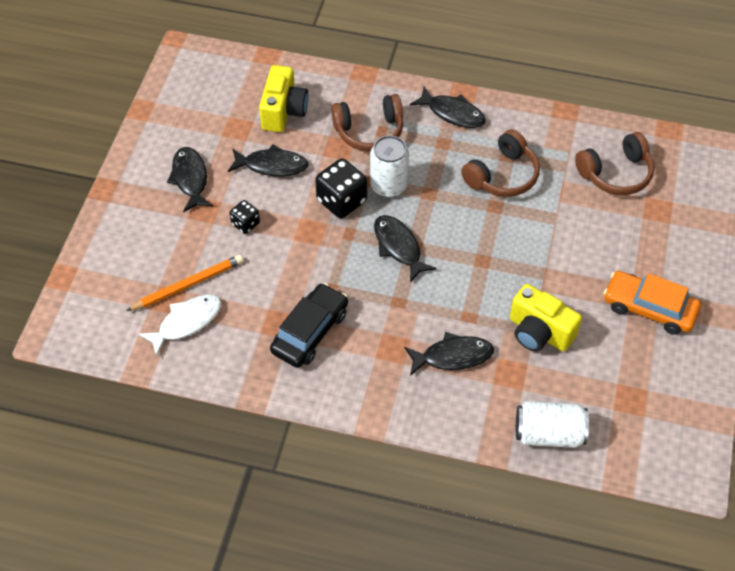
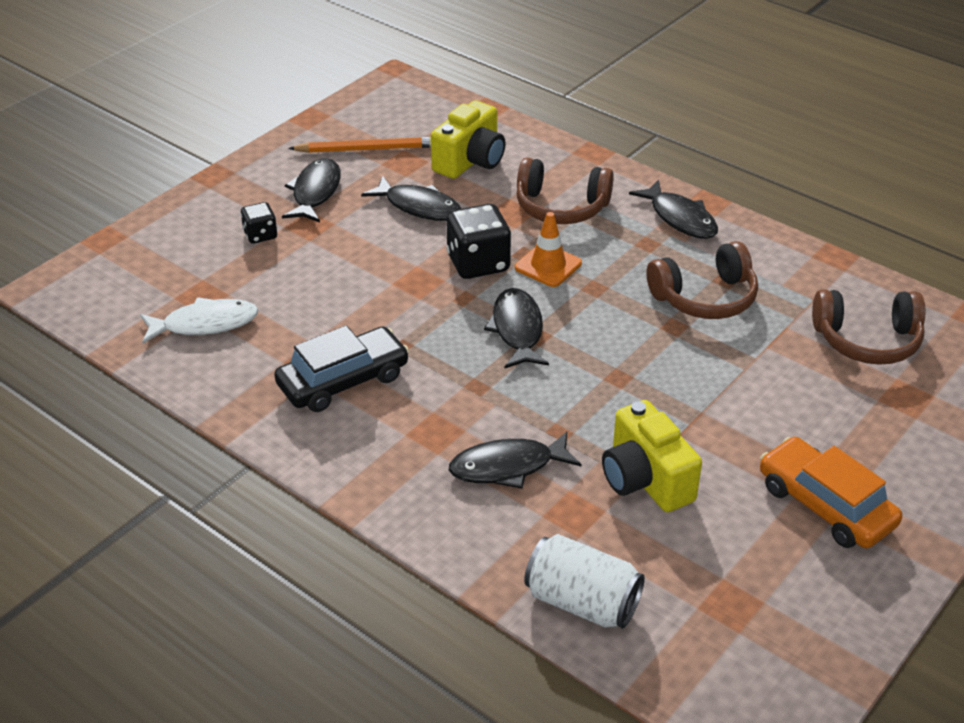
camera: 25 degrees right, 15 degrees down
orange pencil [126,255,244,311] -> orange pencil moved to [288,136,431,153]
black dice [230,200,260,234] -> black dice moved to [241,202,277,244]
white can [370,135,409,198] -> orange traffic cone [515,212,582,287]
black fish [404,332,494,376] -> black fish turned 150 degrees clockwise [449,432,581,489]

